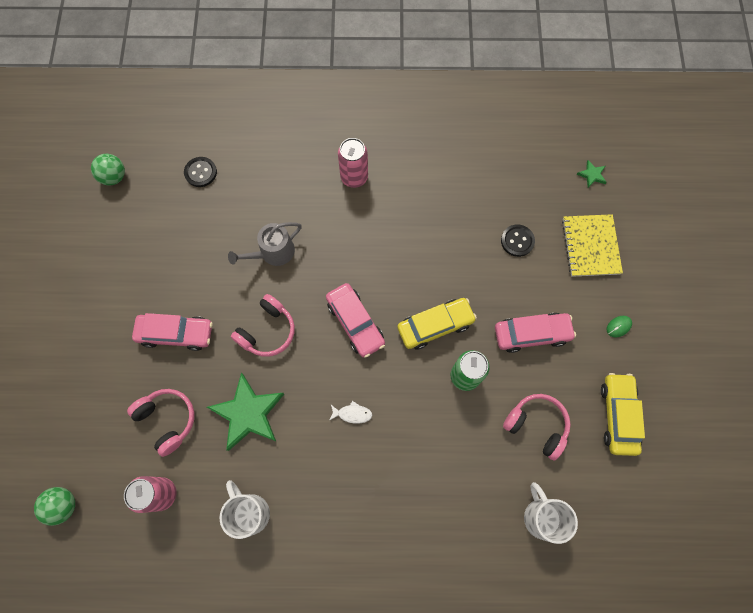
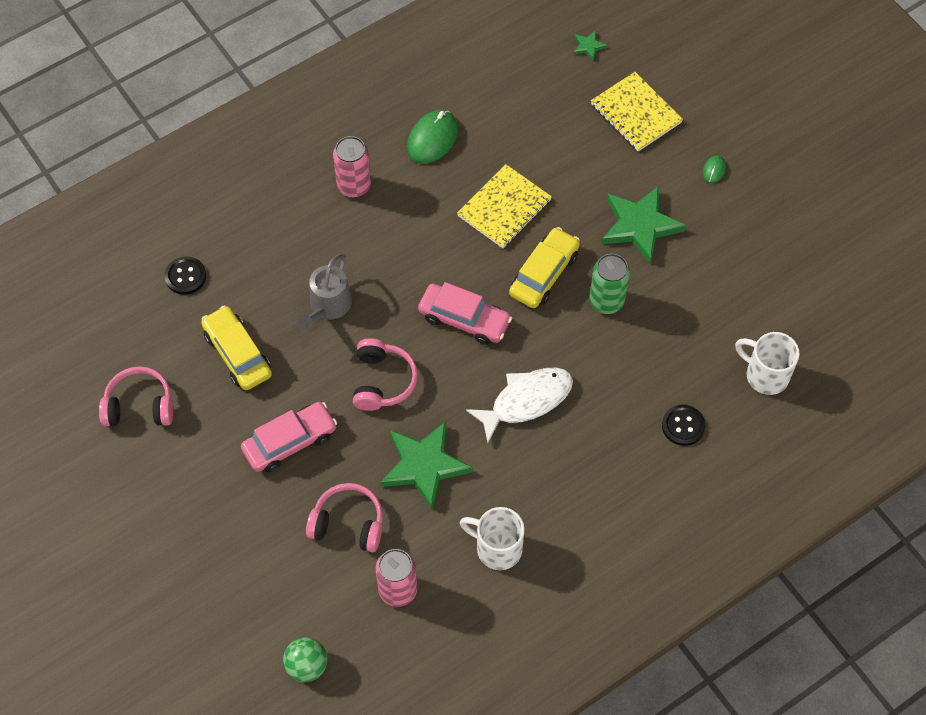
camera: 35 degrees left, 10 degrees down
green ball [91,154,125,186] -> none
white fish [329,401,373,424] -> white fish [466,367,573,443], size x2.20
pink car [495,313,576,353] -> green star [601,186,686,264]
black button [501,224,535,257] -> black button moved to [662,405,705,446]
pink headphones [503,394,571,461] -> pink headphones moved to [99,366,173,427]
yellow car [601,373,645,456] -> yellow car moved to [201,306,272,390]
none -> green mouse [407,110,458,164]
none -> yellow notebook [457,164,552,248]

